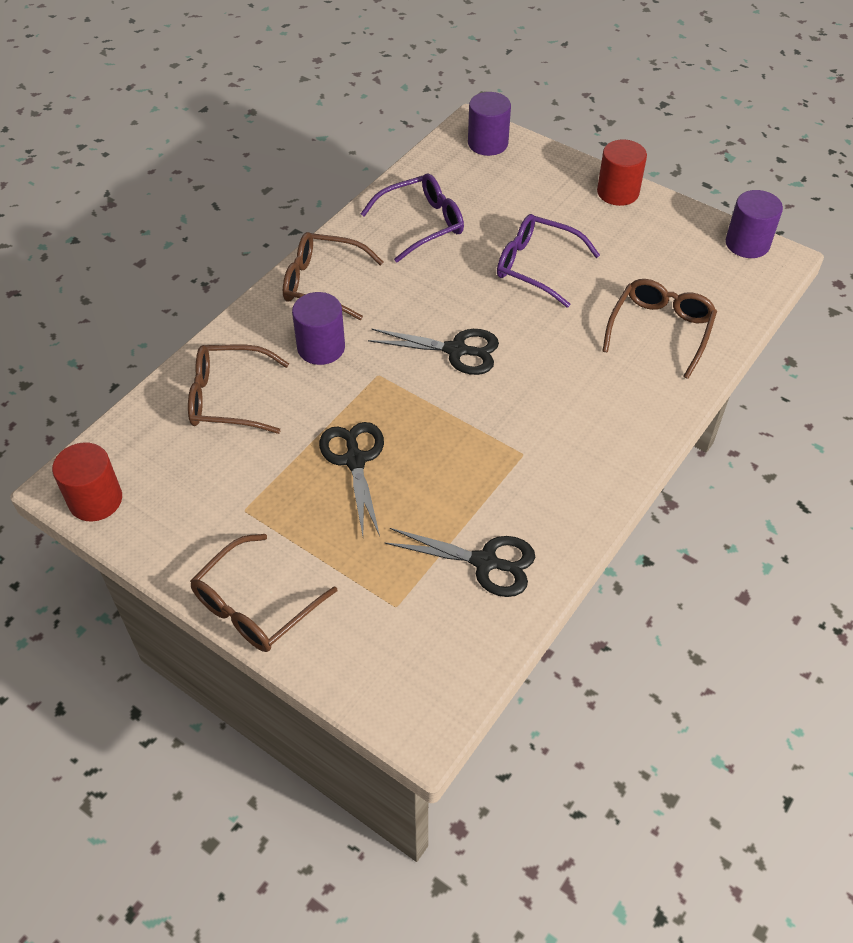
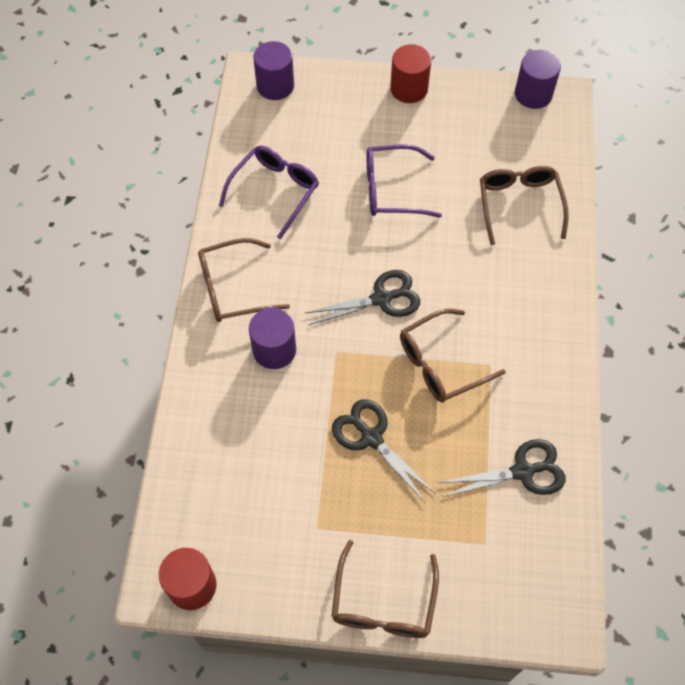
camera: 30 degrees left, 10 degrees up
brown glasses [188,345,289,434] -> brown glasses moved to [400,309,506,403]

